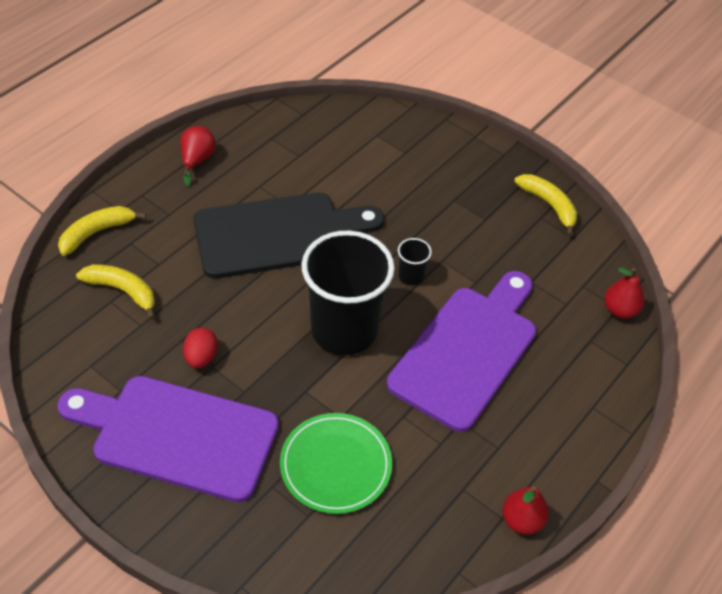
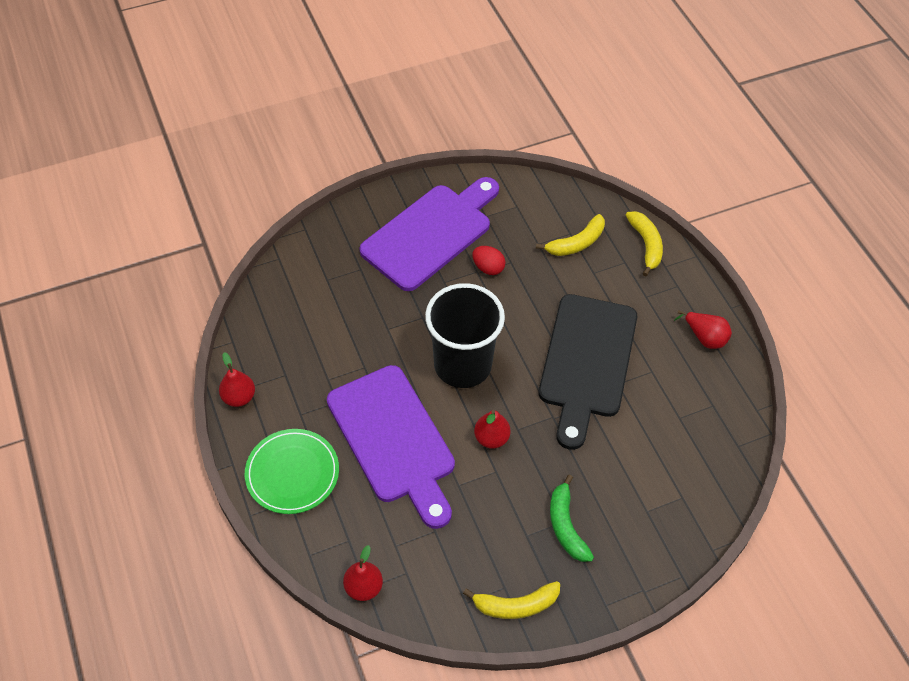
camera: 120 degrees right, 5 degrees up
green plate [280,413,392,514] -> green plate moved to [245,429,339,514]
black cup [398,238,432,285] -> red pear [474,410,511,449]
none -> green banana [550,475,594,562]

